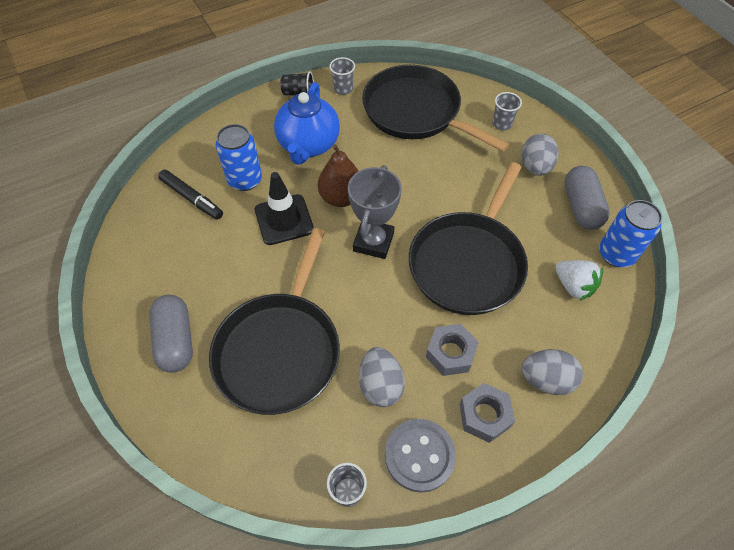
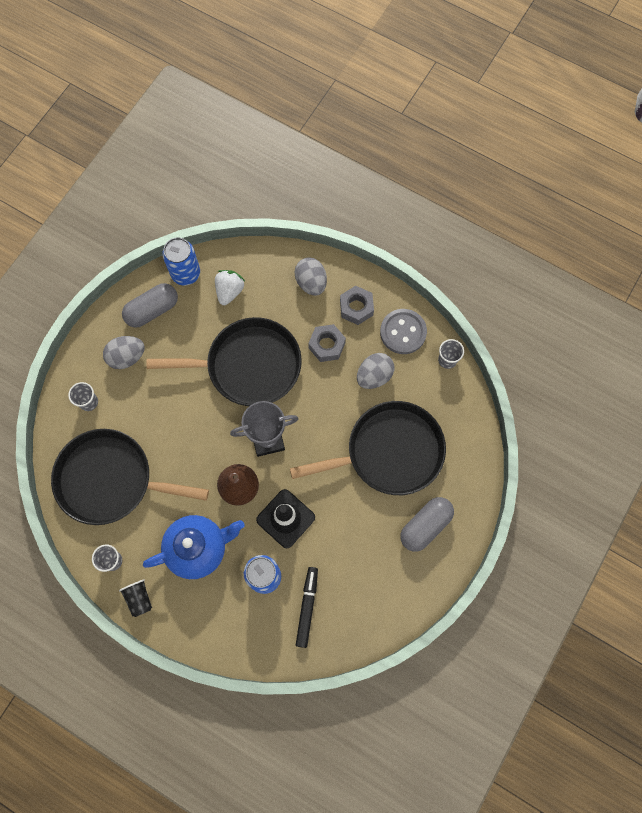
camera: 120 degrees left, 15 degrees up
black pan [362,65,510,152] -> black pan turned 90 degrees clockwise [51,429,209,525]

